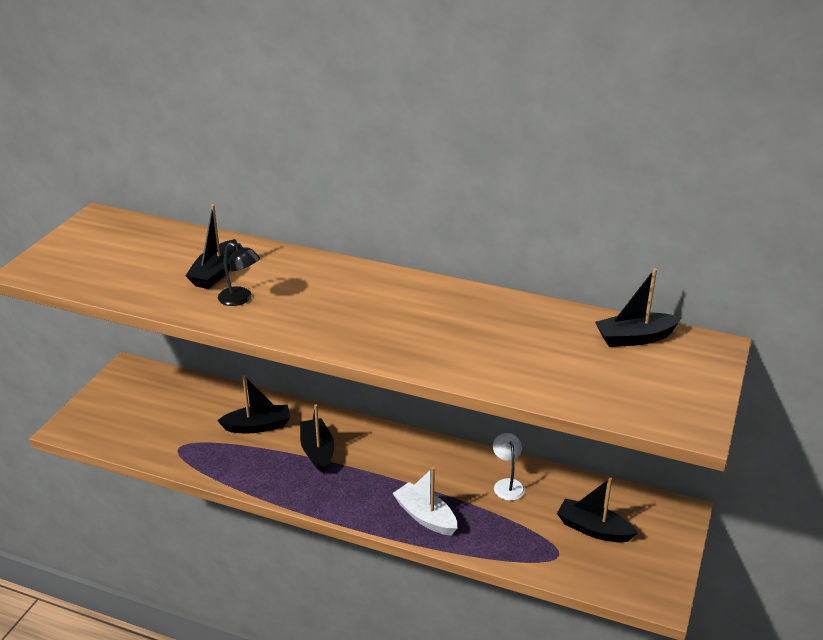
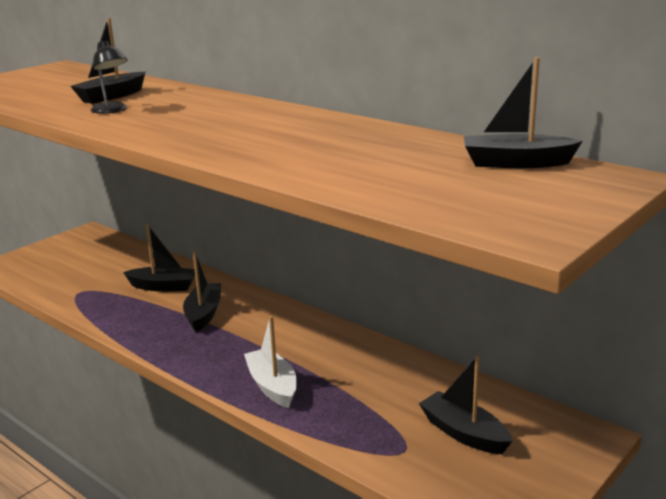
camera: 20 degrees right, 10 degrees down
white lamp [493,433,525,501] -> none

